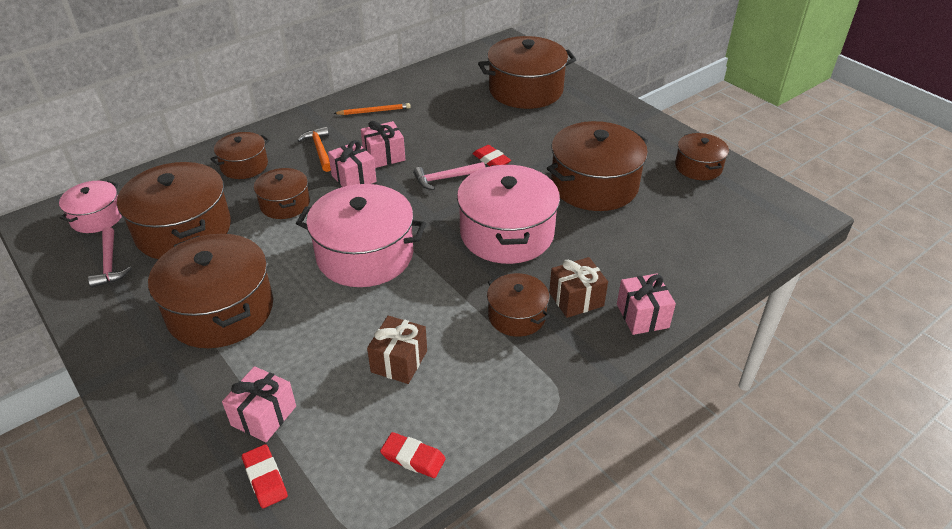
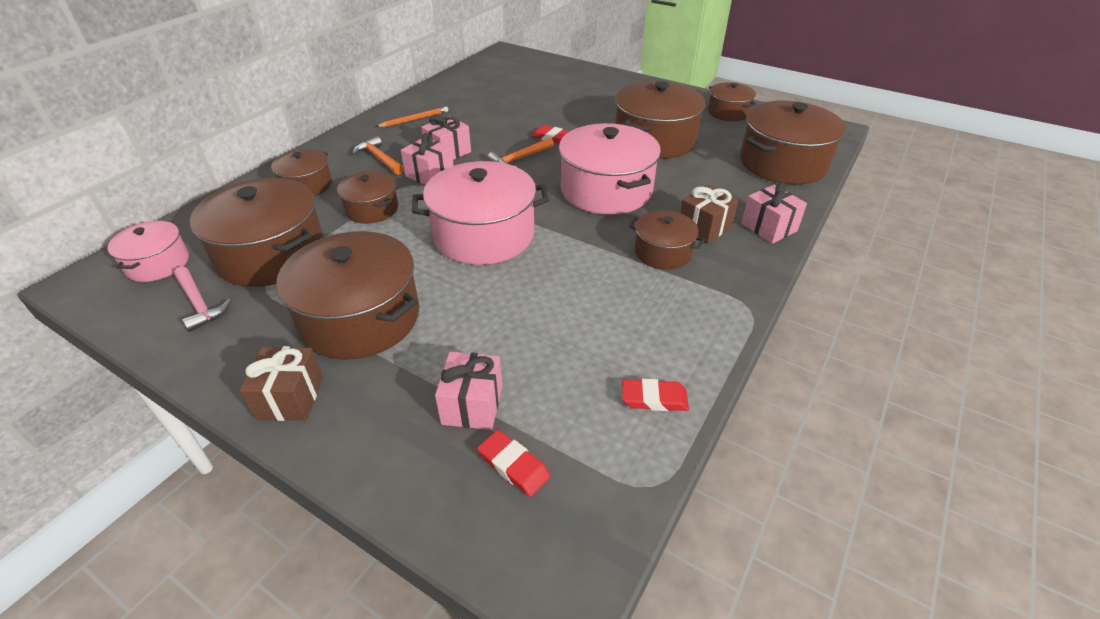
camera: 20 degrees left, 0 degrees up
brown gift [367,316,427,384] -> brown gift moved to [239,346,323,421]
pink hammer [413,162,485,190] -> orange hammer [487,138,554,167]
brown pot [478,36,576,109] -> brown pot moved to [740,101,846,184]

